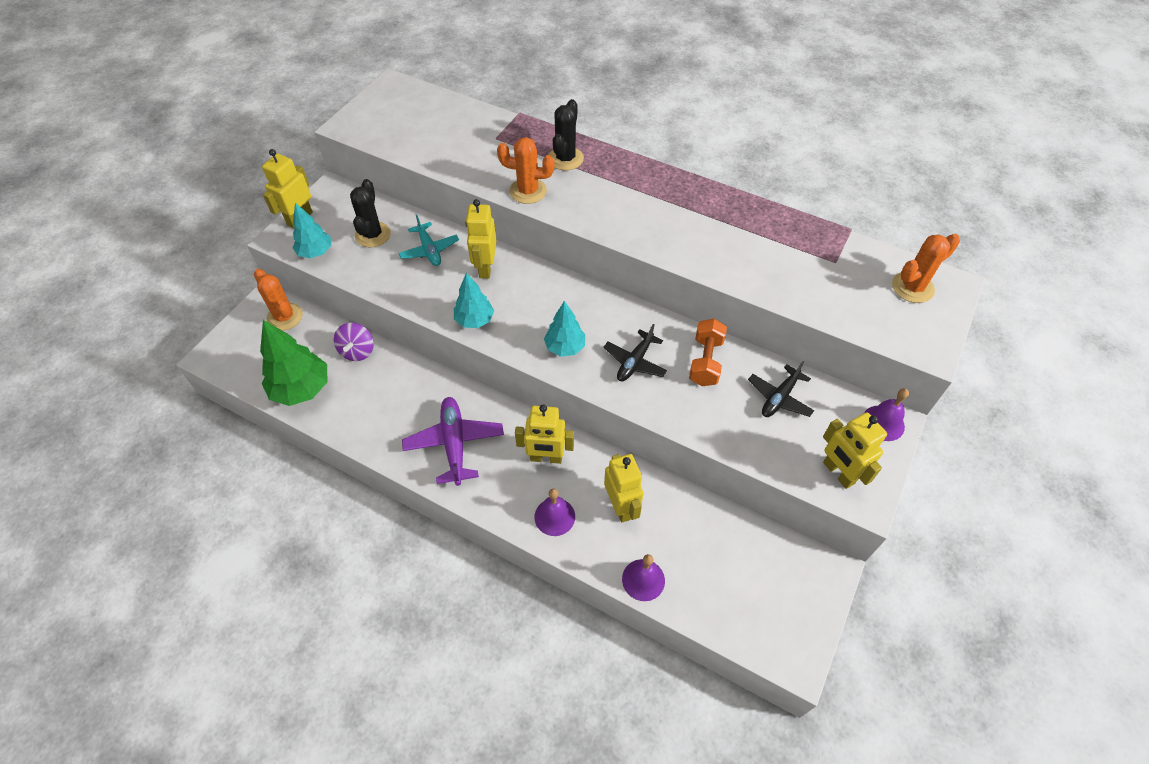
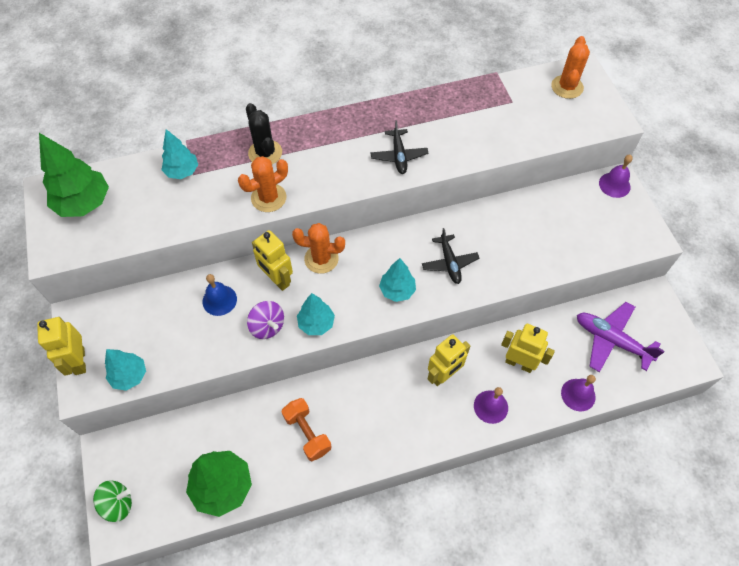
camera: 45 degrees left, 5 degrees up
orange cactus [254,269,303,331] -> orange cactus moved to [292,223,345,274]
purple spinning top [334,323,374,361] -> purple spinning top moved to [247,301,284,339]
black cactus [350,179,391,247] -> none
turquoise plane [398,214,459,266] -> blue bell [203,274,237,316]
purple plane [402,397,504,486] -> purple plane moved to [577,302,665,372]
orange dumbbell [689,319,727,386] -> orange dumbbell moved to [282,398,331,461]
black plane [748,361,814,417] -> black plane moved to [370,120,429,174]
yellow robot [823,412,887,489] -> none
none -> green tree [39,133,109,217]
none -> green spinning top [93,480,132,522]
none -> turquoise tree [162,129,198,179]

